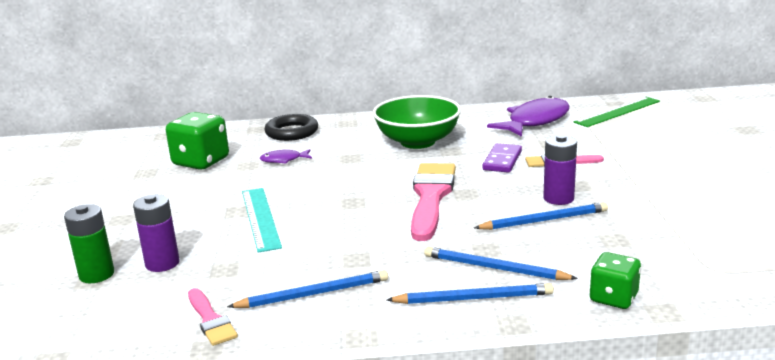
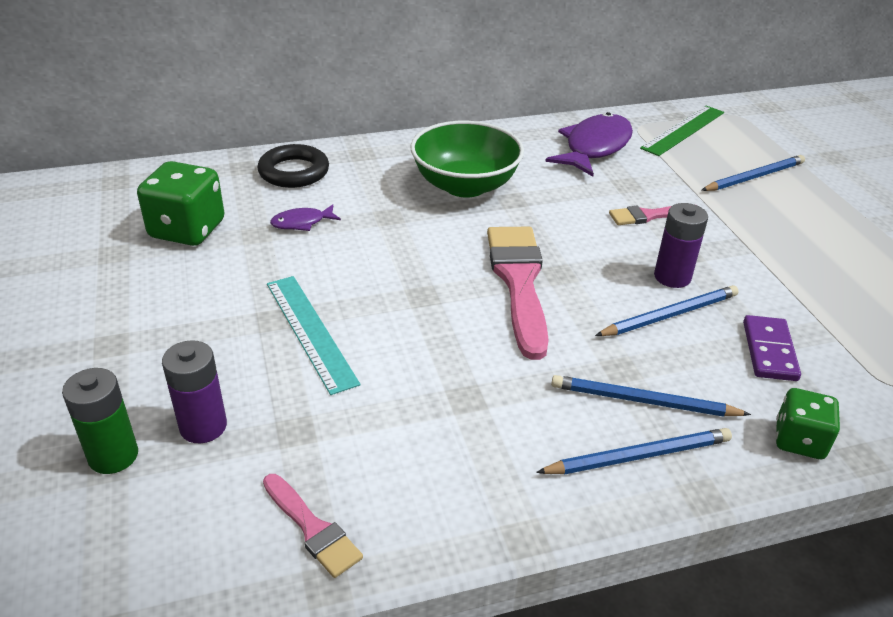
camera: 15 degrees left, 15 degrees up
blue pencil [227,270,388,308] -> blue pencil moved to [701,155,805,191]
purple domino [483,143,522,173] -> purple domino moved to [743,315,801,381]

